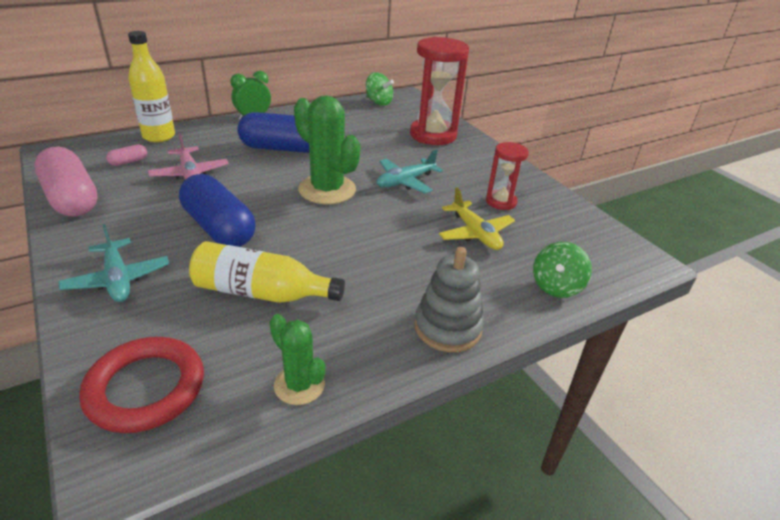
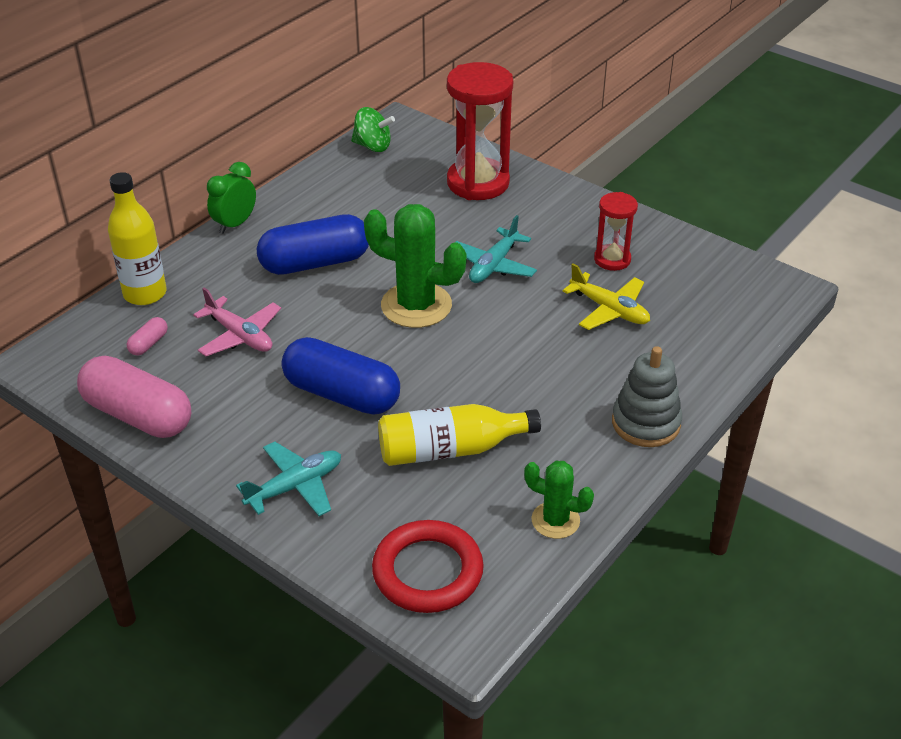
camera: 20 degrees left, 5 degrees up
turquoise plane [59,224,169,302] -> turquoise plane turned 75 degrees counterclockwise [236,442,341,516]
green spinning top [533,242,592,298] -> none

